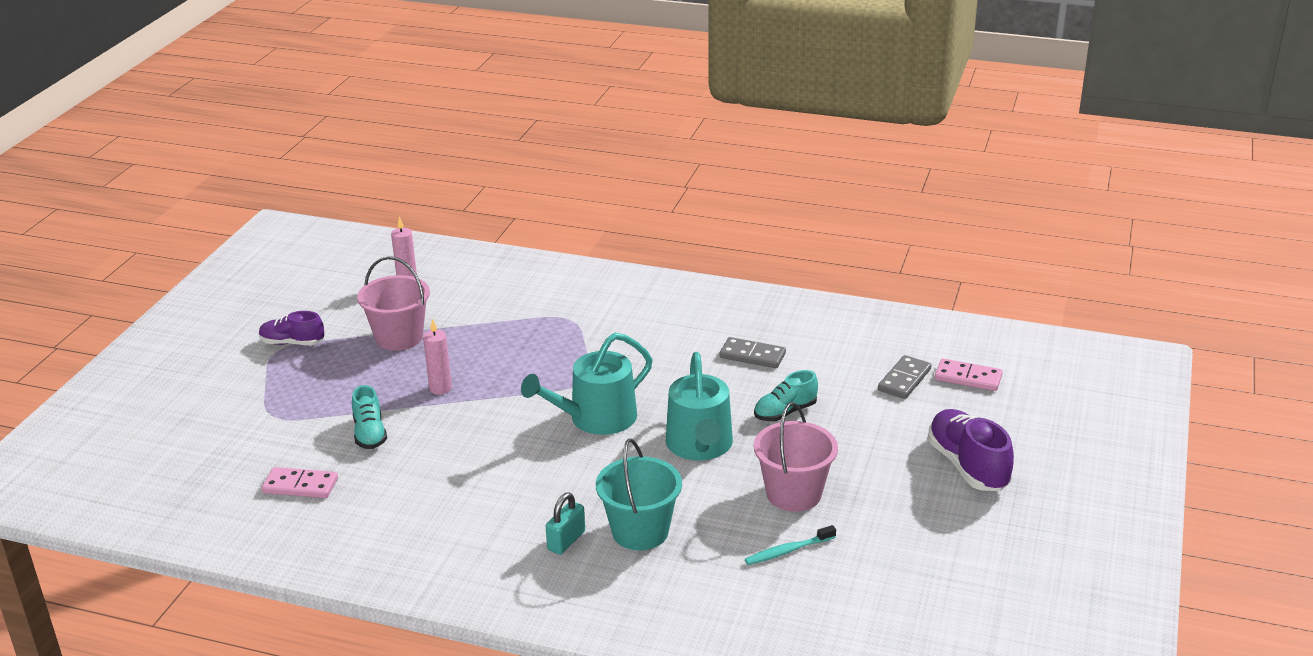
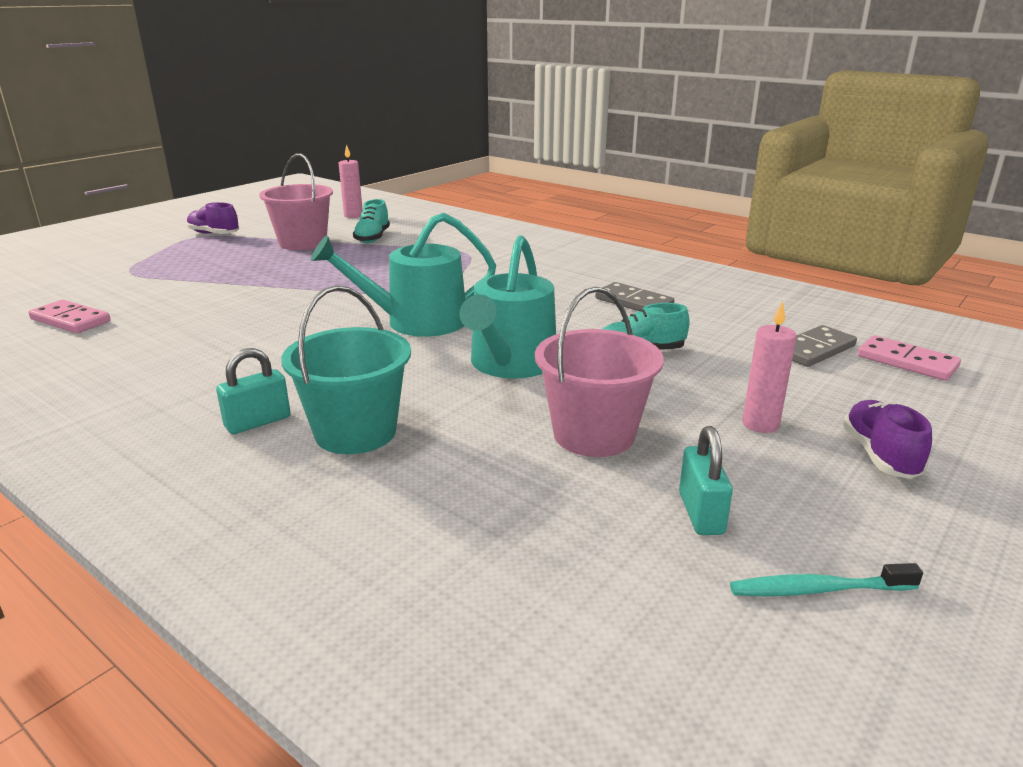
camera: 20 degrees right, 5 degrees down
turquoise shoe [352,385,387,449] -> turquoise shoe moved to [353,199,390,243]
pink candle [423,319,452,395] -> pink candle moved to [742,301,797,433]
turquoise toothbrush [745,525,836,565] -> turquoise toothbrush moved to [730,563,923,596]
purple shoe [927,409,1014,491] -> purple shoe [843,400,932,479], size x0.63
none -> turquoise padlock [679,426,733,535]

